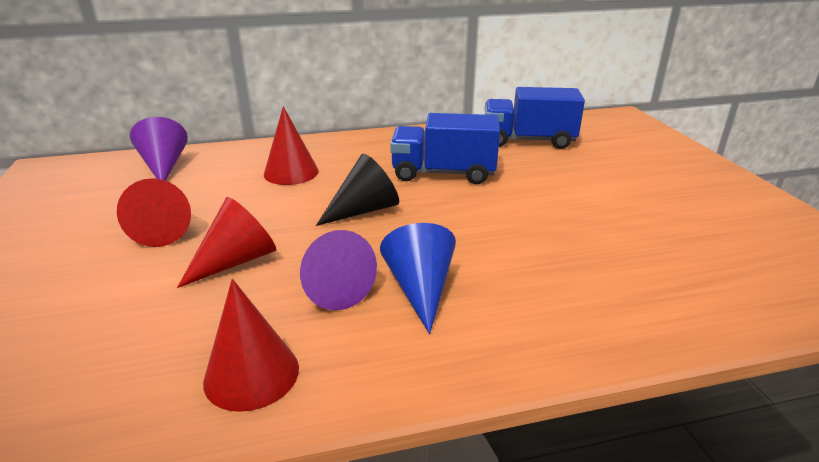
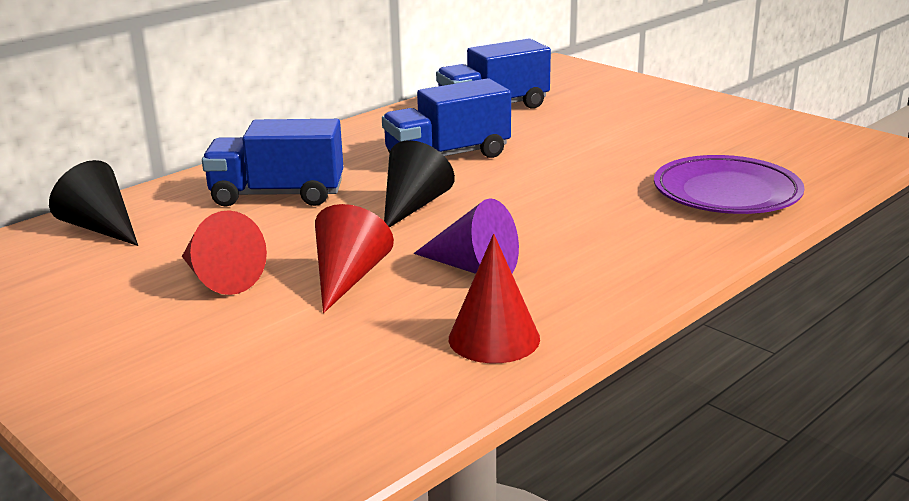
camera: 30 degrees left, 5 degrees down
purple cone [130,117,188,181] -> black cone [49,160,138,246]
red cone [264,106,319,185] -> blue truck [202,119,344,207]
blue cone [380,223,456,334] -> none
none -> purple plate [654,155,805,214]

